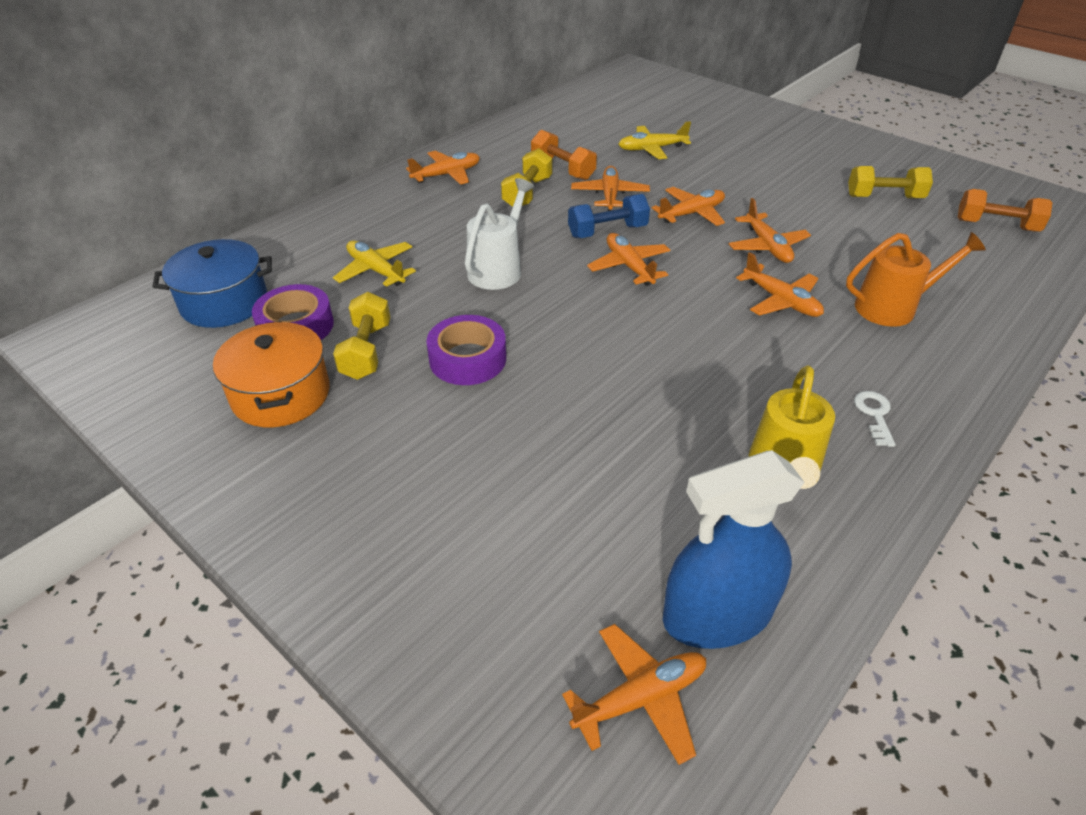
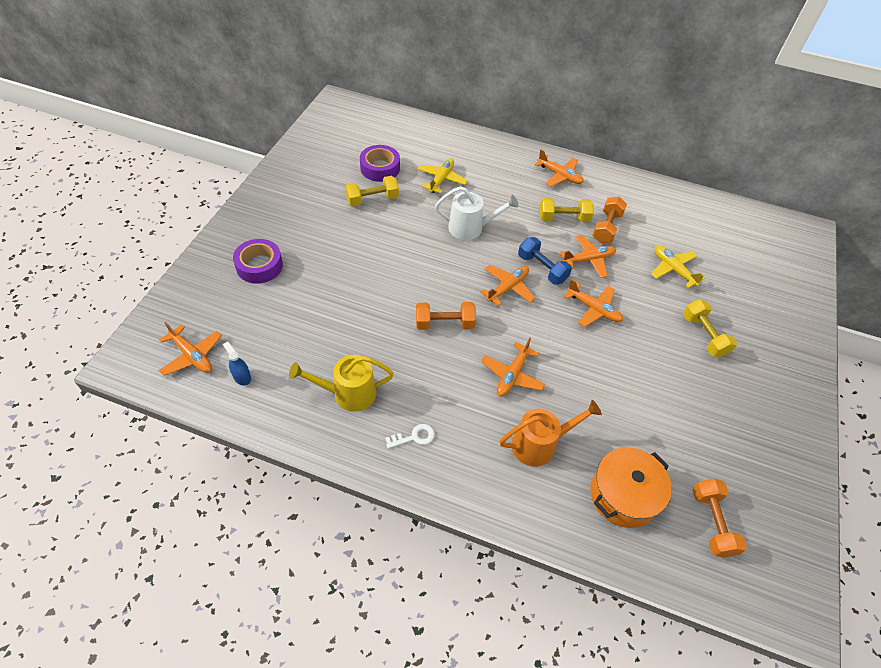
camera: 65 degrees right, 10 degrees up
blue pot [153,239,272,328] -> none
orange pot [213,321,330,427] -> orange pot moved to [590,447,672,528]
purple tape [426,315,506,385] -> purple tape moved to [233,239,283,284]
blue spray bottle [663,450,805,649] -> blue spray bottle [223,342,251,386], size x0.43
orange plane [729,198,811,263] -> none
orange watering can [846,232,986,327] -> orange watering can turned 75 degrees counterclockwise [500,400,602,467]
yellow dumbbell [848,166,933,198] -> yellow dumbbell moved to [683,299,737,357]
none -> orange dumbbell [416,302,476,330]

